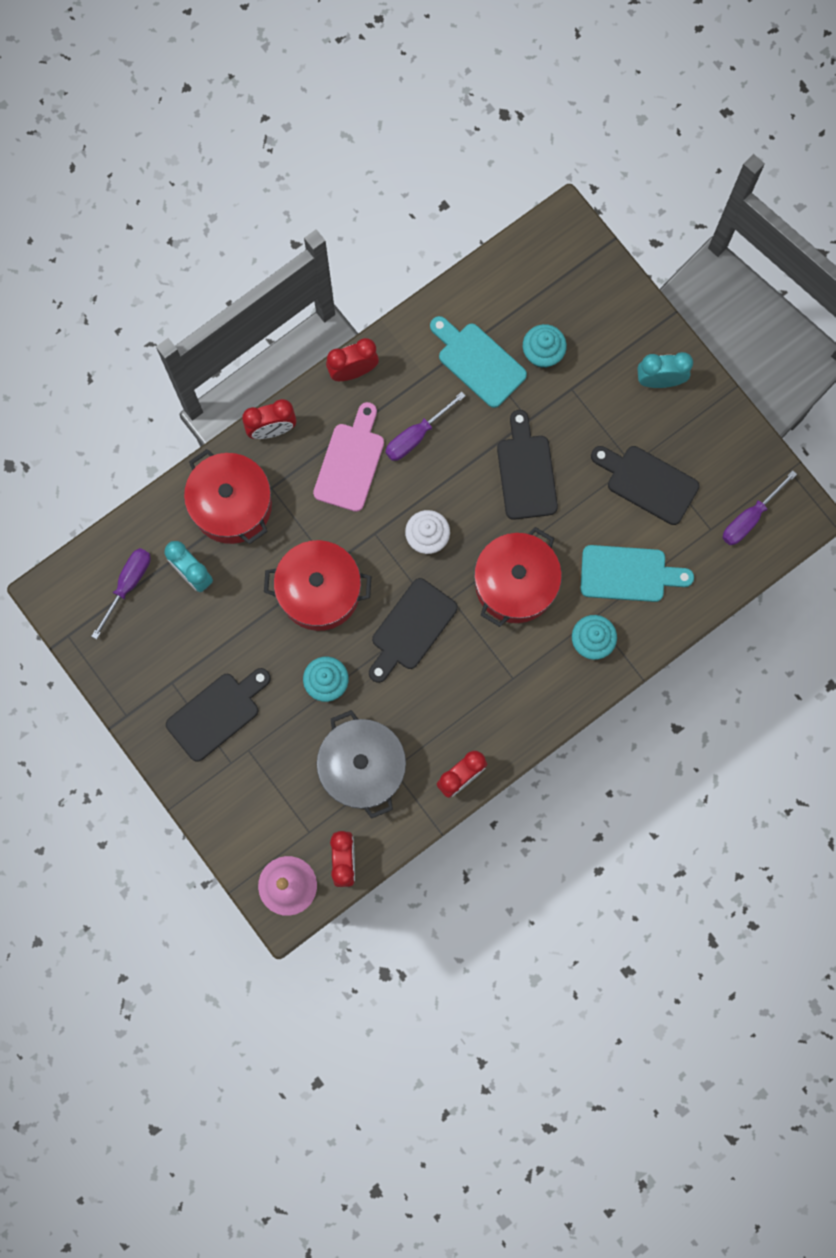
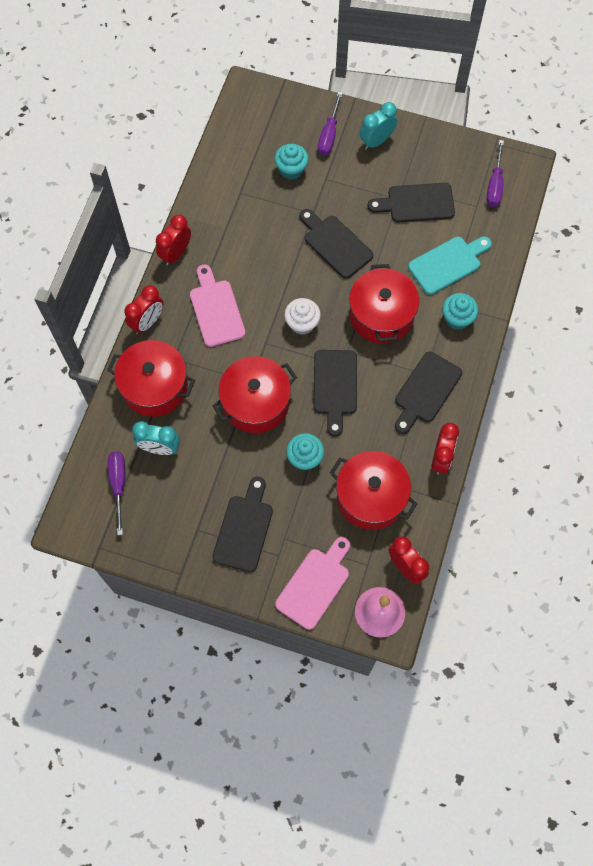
camera: 35 degrees left, 10 degrees down
grey pot [317,710,406,819] -> red pot [330,451,417,530]
purple screwdriver [385,392,466,461] -> purple screwdriver moved to [318,92,343,156]
turquoise cutting board [430,316,527,408] -> none
none -> pink cutting board [275,537,350,630]
none -> black cutting board [395,352,462,434]

